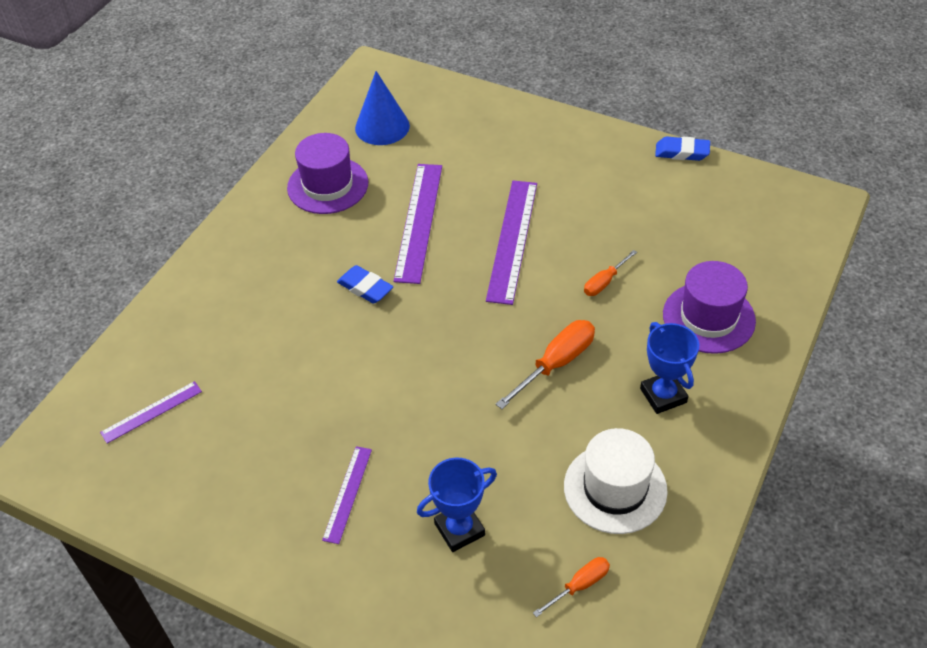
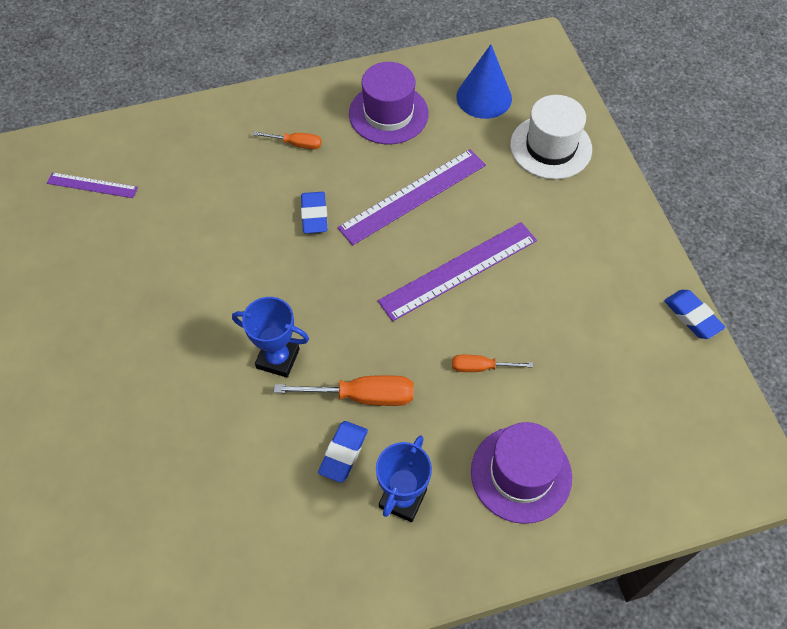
camera: 45 degrees right, 10 degrees up
purple ruler [322,446,372,544] -> none
blue trophy [417,458,497,552] -> blue trophy moved to [232,297,309,378]
orange screwdriver [533,557,610,617] -> orange screwdriver moved to [253,131,322,149]
white hat [564,428,668,534] -> white hat moved to [510,95,592,179]
none -> blue eraser [318,421,368,483]

